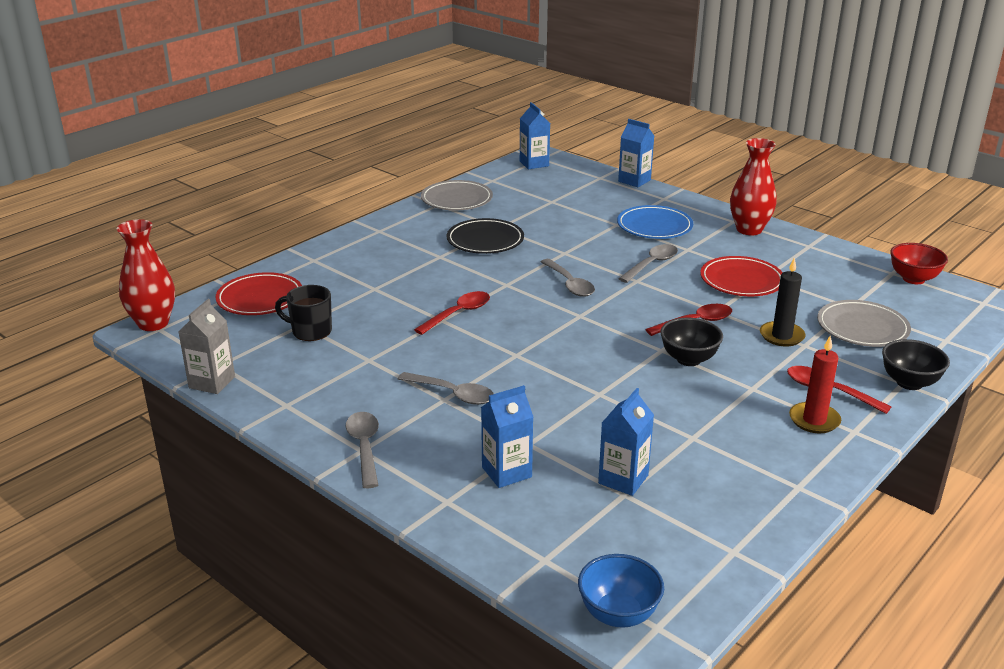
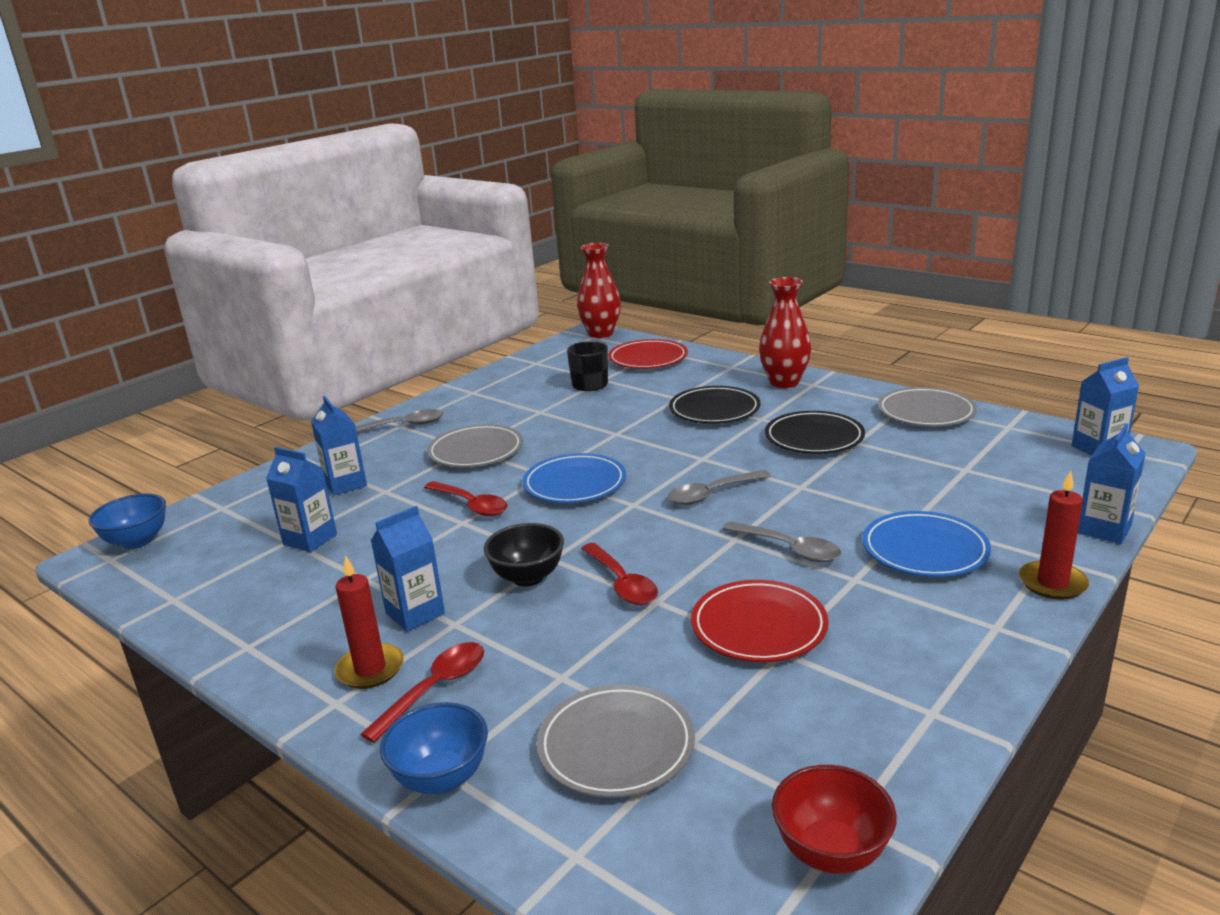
camera: 90 degrees right, 5 degrees down
grey carton [178,299,235,394] -> none
grey spoon [398,372,494,405] -> grey plate [427,424,523,467]
red spoon [414,291,490,335] -> red spoon moved to [424,481,508,516]
red vase [730,138,777,235] -> red vase moved to [759,277,811,388]
black candle [760,257,805,346] -> none
black bowl [882,339,950,390] -> blue bowl [380,702,488,794]
none -> blue carton [371,506,445,632]
none -> blue plate [522,453,626,503]
none -> black plate [669,386,761,423]
none -> red candle [1019,470,1089,599]

